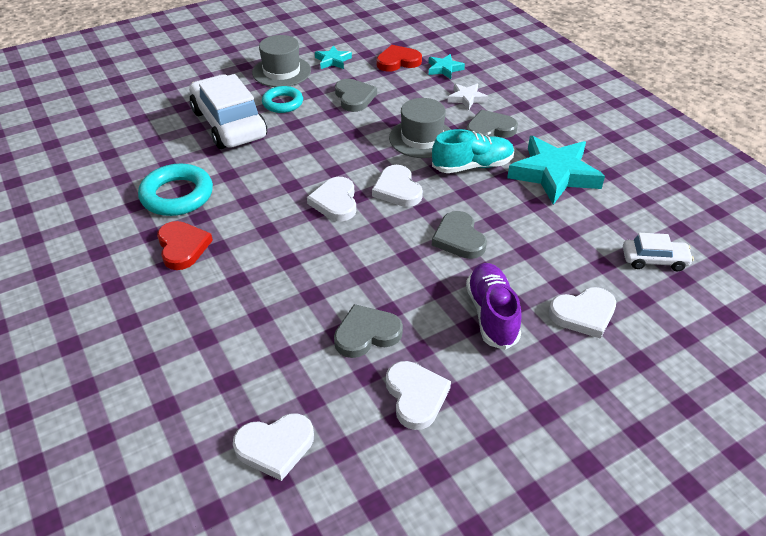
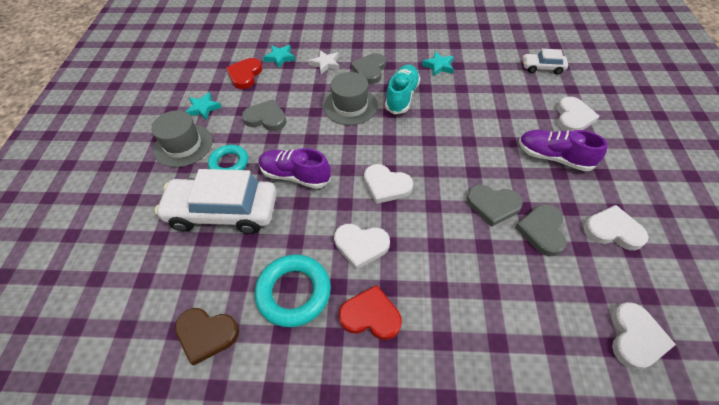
camera: 55 degrees left, 10 degrees up
white heart [372,165,423,207] -> white heart moved to [334,224,390,270]
grey heart [432,211,487,259] -> grey heart moved to [467,185,523,227]
turquoise star [507,136,605,205] -> turquoise star [422,51,454,76], size x0.49
white car [623,233,694,271] -> white car turned 120 degrees counterclockwise [523,49,568,74]
none -> brown heart [175,308,239,366]
none -> purple shoe [259,148,331,189]

